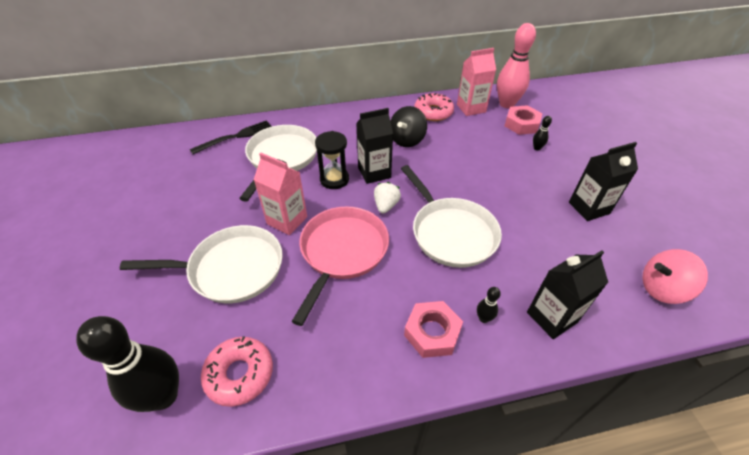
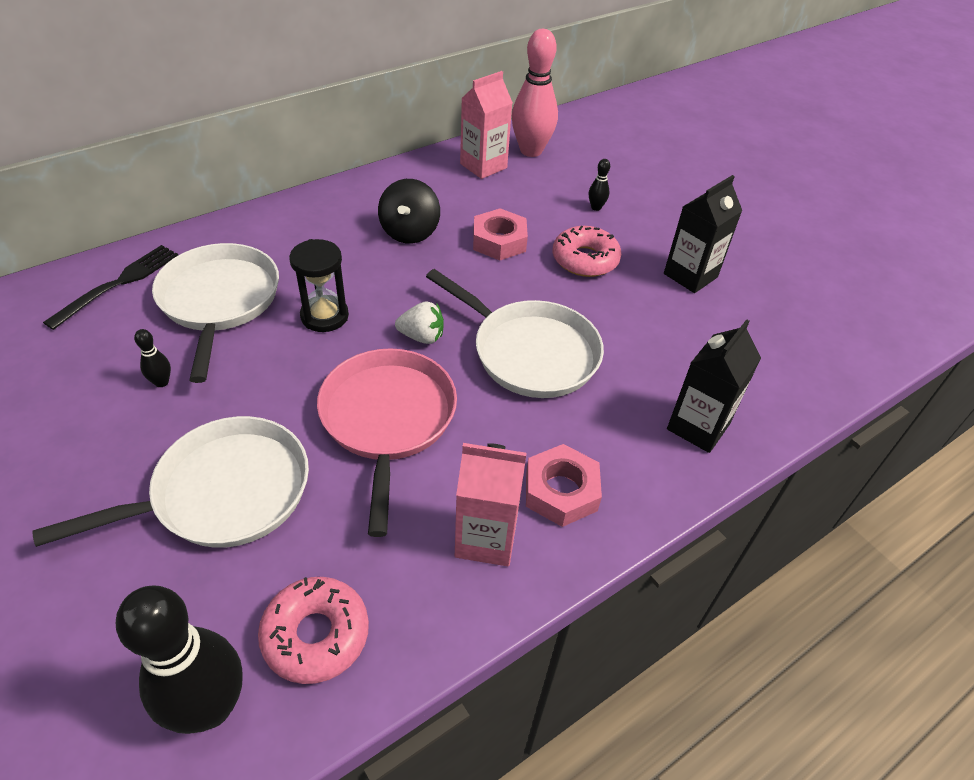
camera: 25 degrees left, 0 degrees up
pink carton [254,152,307,235] -> pink carton moved to [455,443,527,566]
black carton [356,108,393,184] -> none
white strawberry [374,182,401,214] -> white strawberry turned 105 degrees clockwise [395,301,444,344]
pink donut [414,93,454,121] -> pink donut moved to [553,226,622,277]
black bowling pin [477,287,501,323] -> black bowling pin moved to [134,329,171,387]
pink nut [504,105,542,135] -> pink nut moved to [473,208,528,260]
pink spinning top [642,249,708,304] -> none

